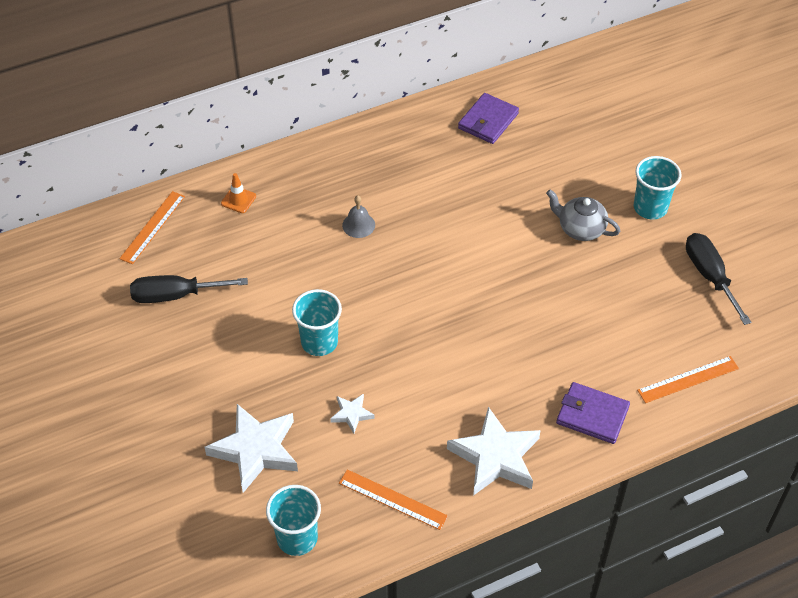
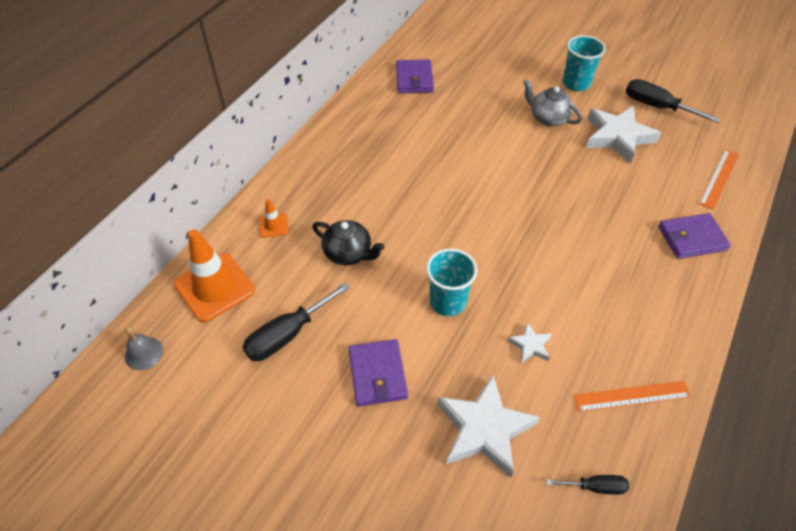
camera: 35 degrees left, 0 degrees up
orange ruler [119,191,185,264] -> orange traffic cone [174,229,255,322]
turquoise cup [266,485,321,556] -> black screwdriver [546,475,629,495]
grey bell [342,195,375,238] -> grey bell moved to [125,326,163,370]
white star [447,407,541,496] -> white star moved to [586,106,661,164]
grey teapot [546,189,620,241] -> grey teapot turned 45 degrees clockwise [523,79,582,126]
none -> black teapot [312,220,385,265]
none -> purple wallet [349,339,408,407]

